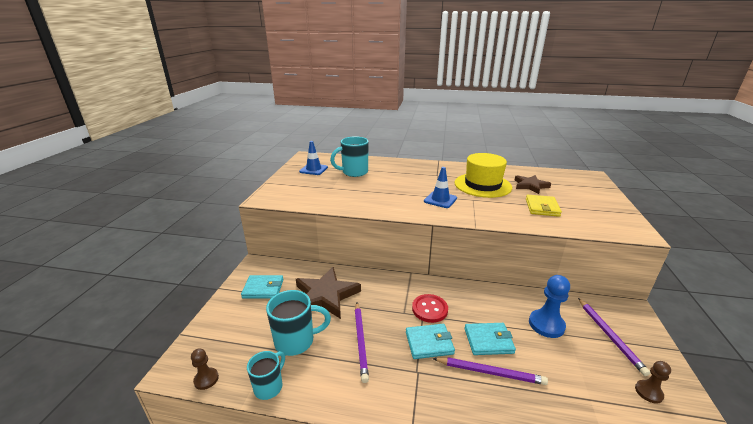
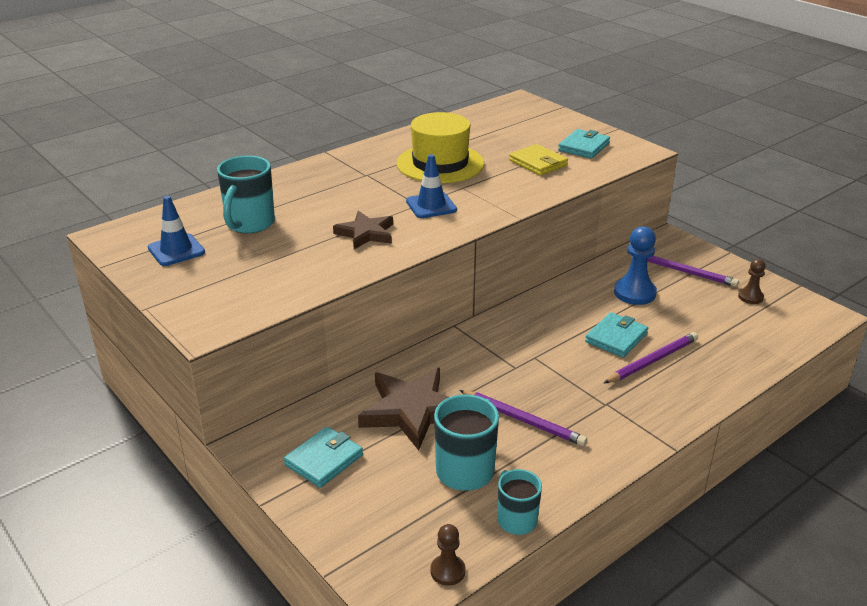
camera: 50 degrees left, 5 degrees up
turquoise wallet [406,324,455,359] -> turquoise wallet moved to [558,129,610,159]
red button [412,294,448,323] -> none
brown star [515,175,551,194] -> brown star moved to [333,211,393,249]

